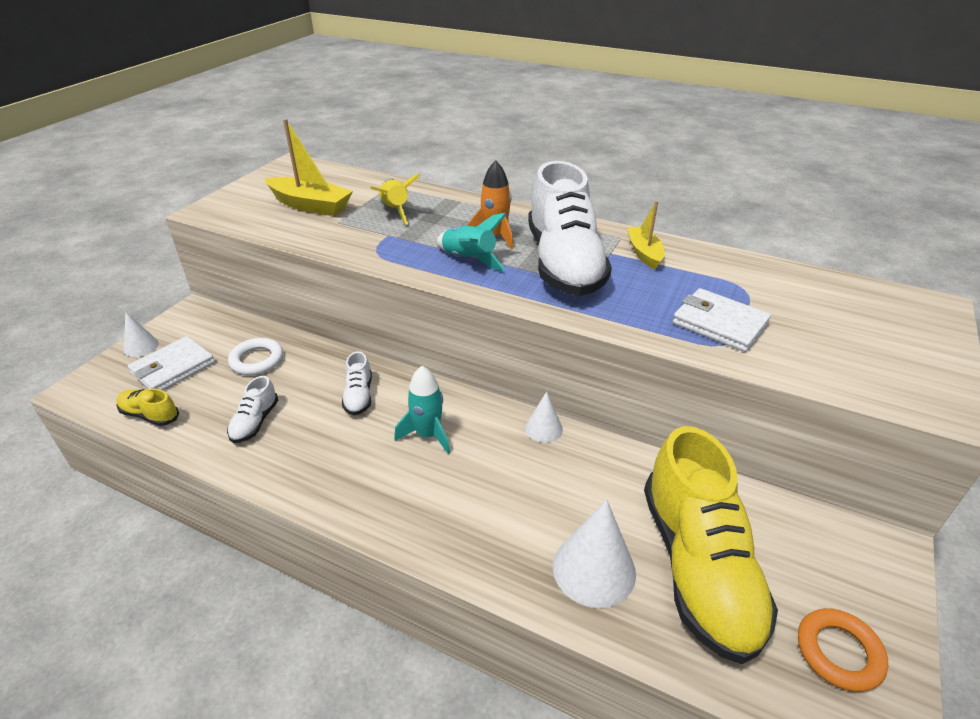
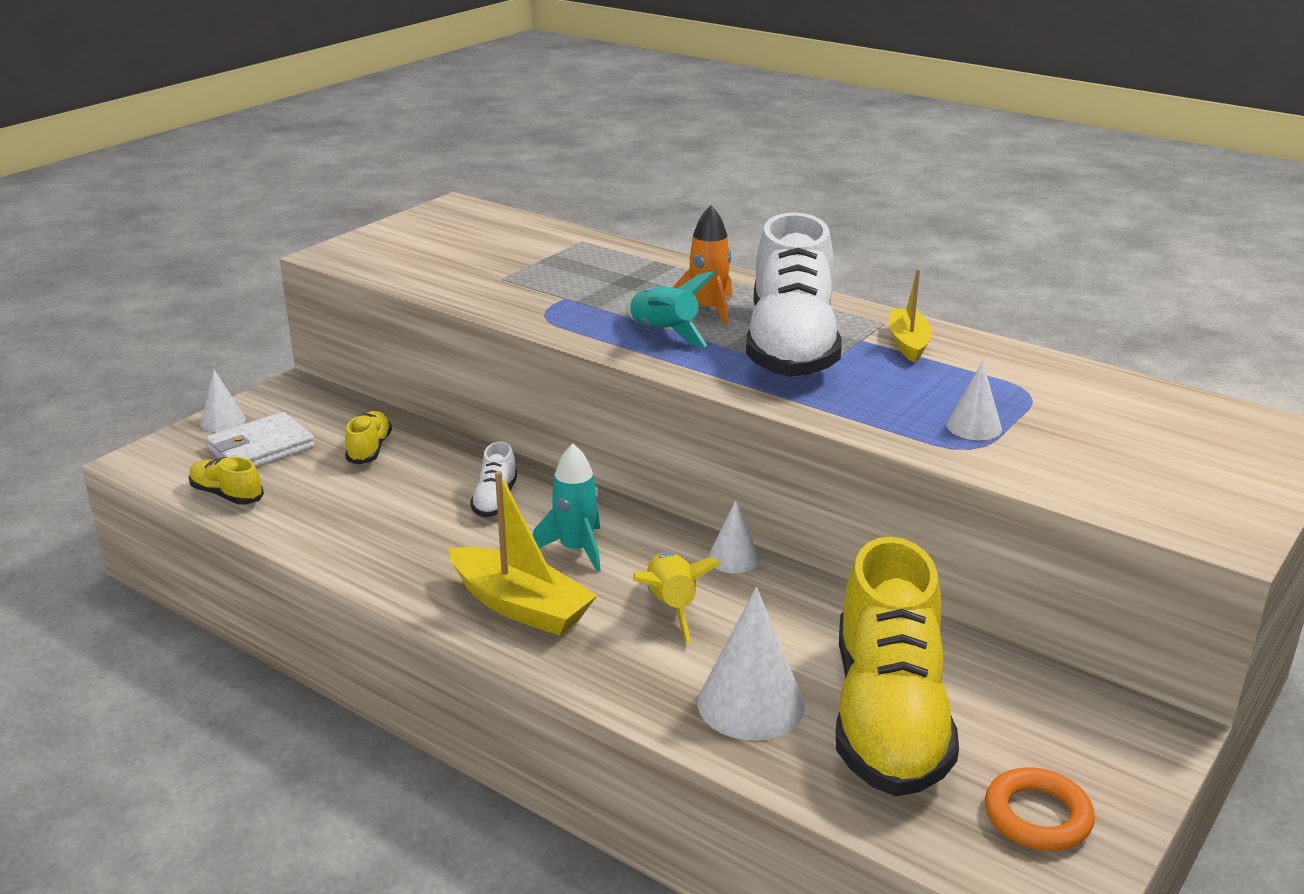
camera: 10 degrees right, 10 degrees down
white shoe [227,376,278,443] -> none
white ring [228,338,283,375] -> yellow shoe [345,411,392,465]
yellow boat [265,119,353,216] -> yellow boat moved to [449,471,598,636]
yellow rocket [370,174,420,225] -> yellow rocket moved to [633,552,721,643]
white wallet [673,288,771,352] -> white cone [946,362,1002,440]

